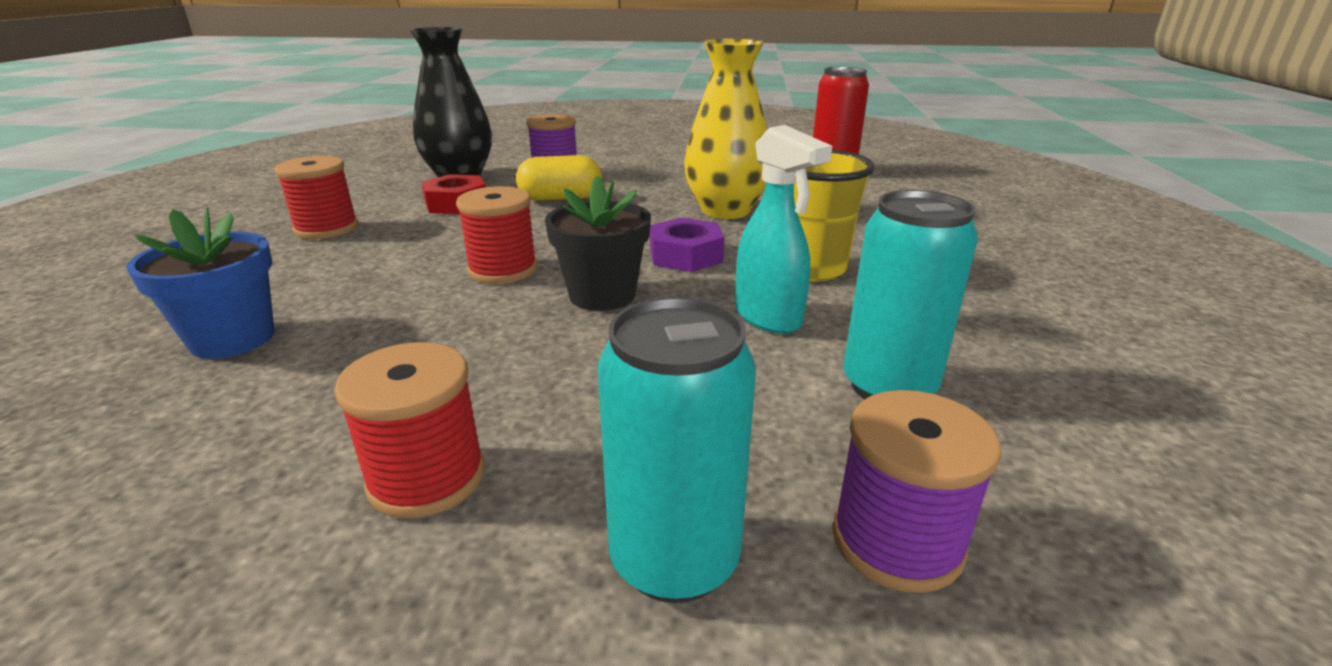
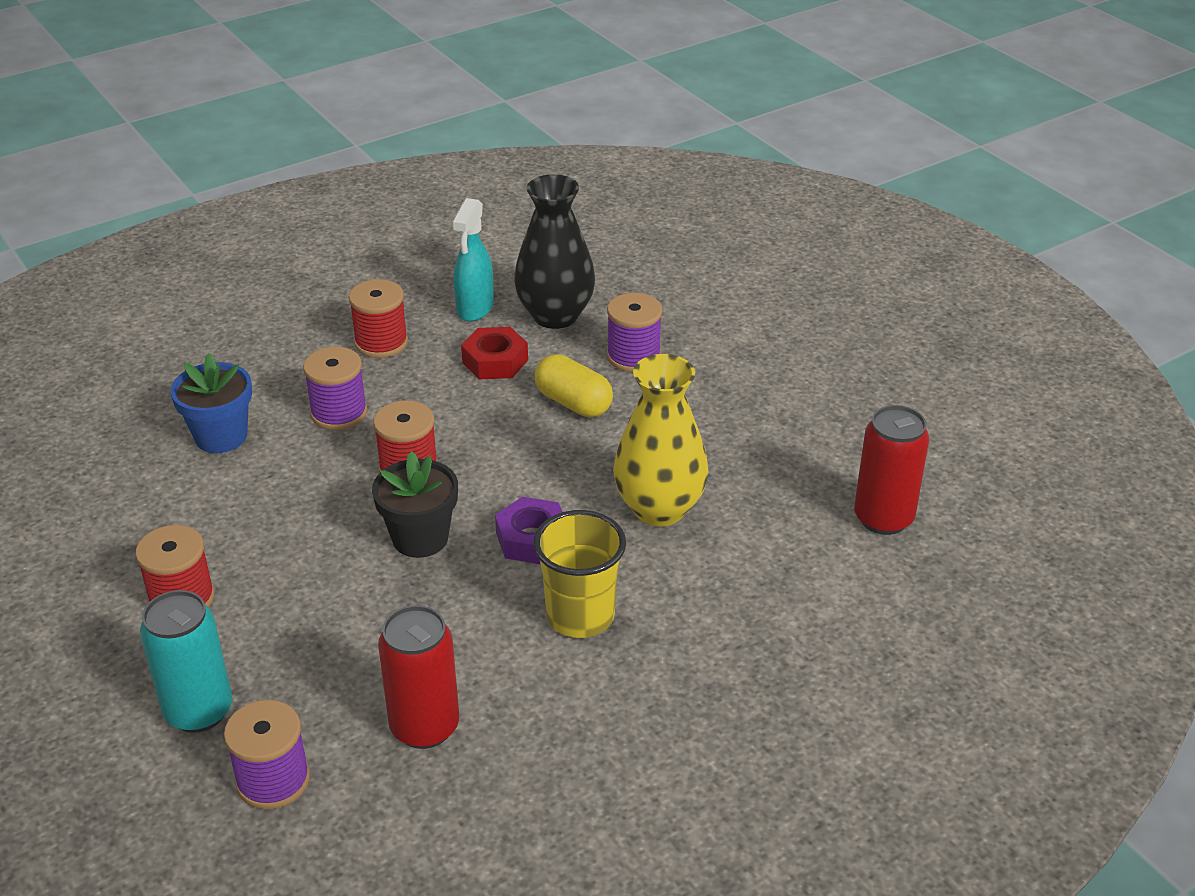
camera: 50 degrees right, 10 degrees up
turquoise spray bottle [735,125,832,334] -> turquoise spray bottle moved to [452,198,494,322]
turquoise can [843,190,978,400] -> red can [378,605,459,749]
none -> purple spool [303,347,367,430]

